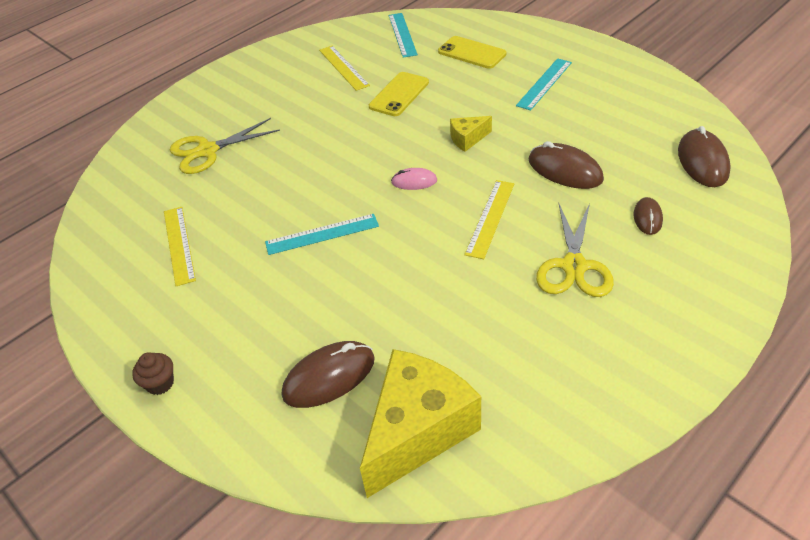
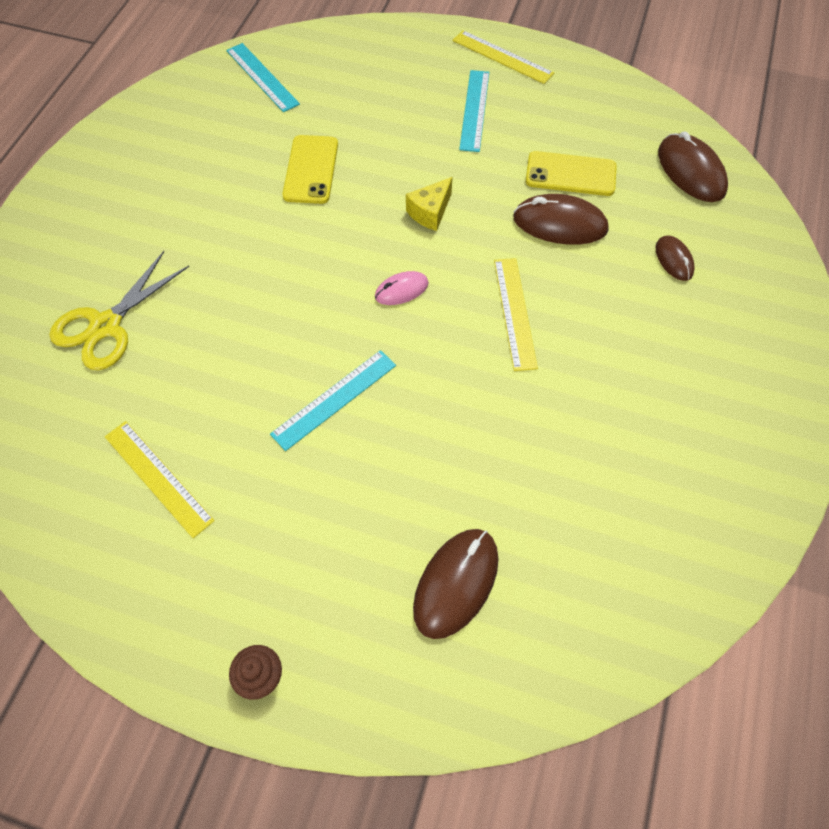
camera: 30 degrees left, 15 degrees up
yellow ruler [319,46,370,91] -> yellow ruler moved to [452,30,554,84]
yellow cheese [360,349,481,498] -> none
yellow phone [438,36,506,69] -> yellow phone moved to [526,151,617,196]
yellow scissors [536,203,614,297] -> none

